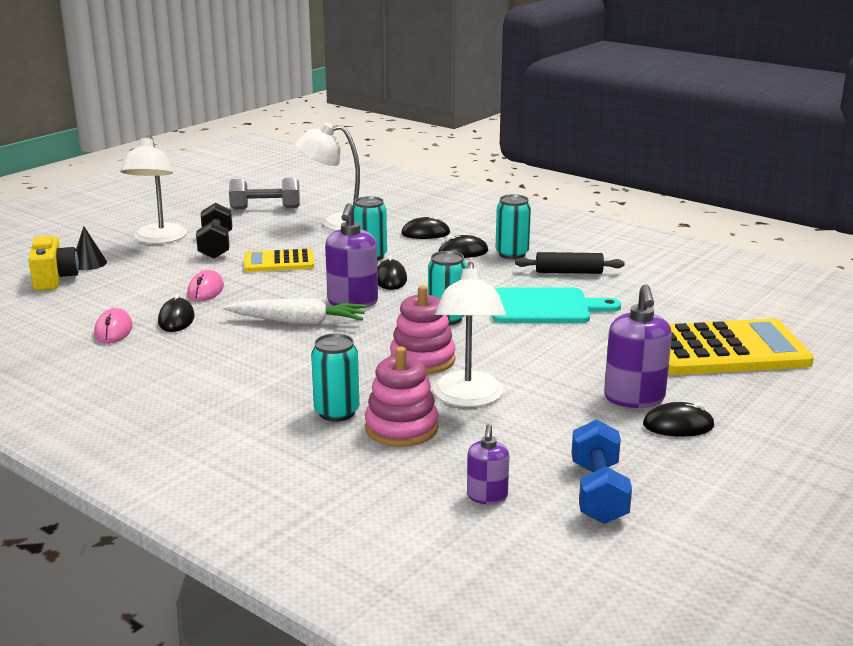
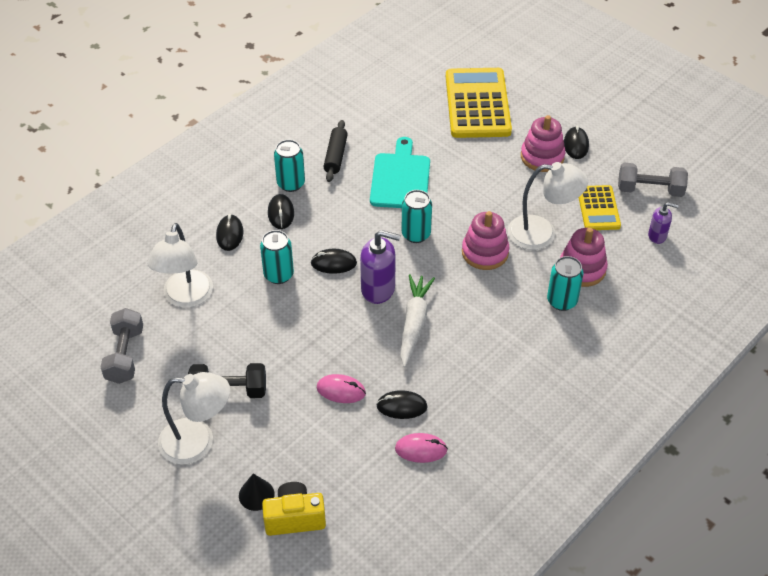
camera: 85 degrees left, 25 degrees up
yellow calculator [244,249,314,272] -> yellow calculator moved to [578,185,621,230]
blue dumbbell [571,419,632,524] -> grey dumbbell [618,163,688,197]
purple soap dispenser [604,284,672,408] -> pink stacking toy [521,115,565,172]

